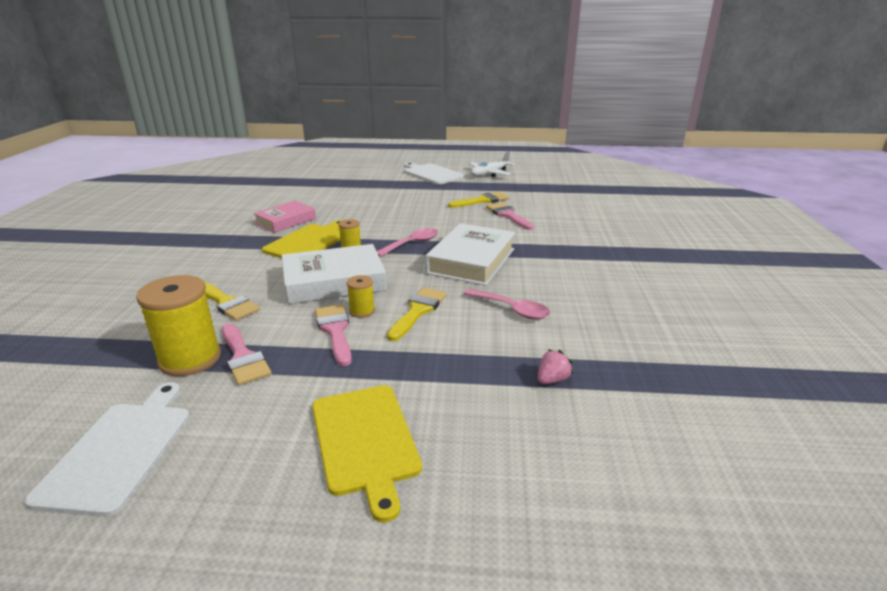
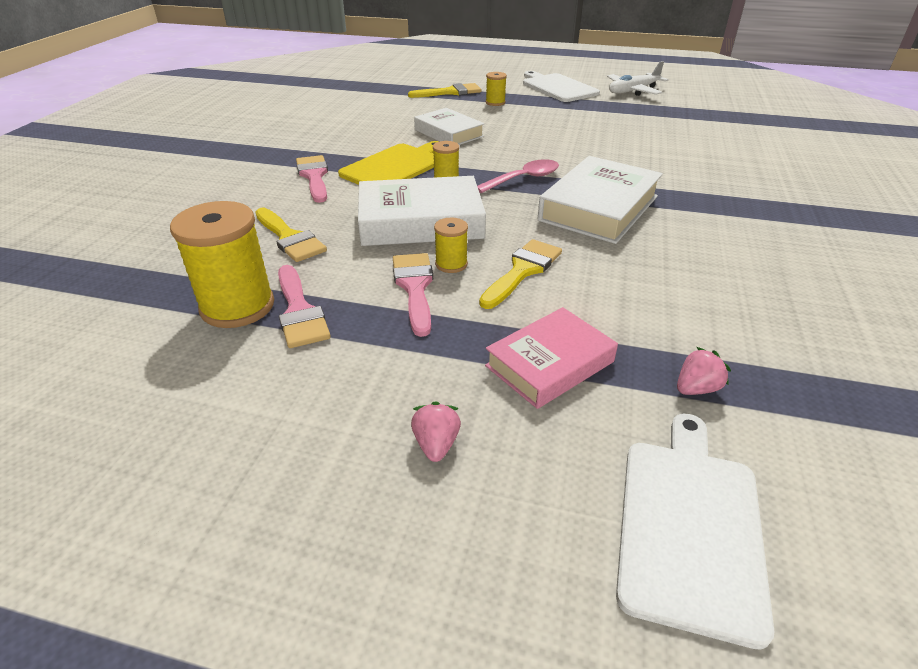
camera: 10 degrees right, 10 degrees up
white cutting board [25,382,190,517] -> white cutting board moved to [616,414,774,650]
pink book [253,201,316,233] -> pink book moved to [485,307,618,409]
yellow cutting board [312,385,422,523] -> pink strawberry [411,401,461,462]
yellow brush [448,191,509,208] -> yellow brush moved to [408,83,482,98]
pink spoon [464,289,550,319] -> none
pink brush [486,202,534,230] -> pink brush moved to [296,155,328,203]
none -> white book [414,108,485,145]
none -> yellow spool [486,72,507,106]

